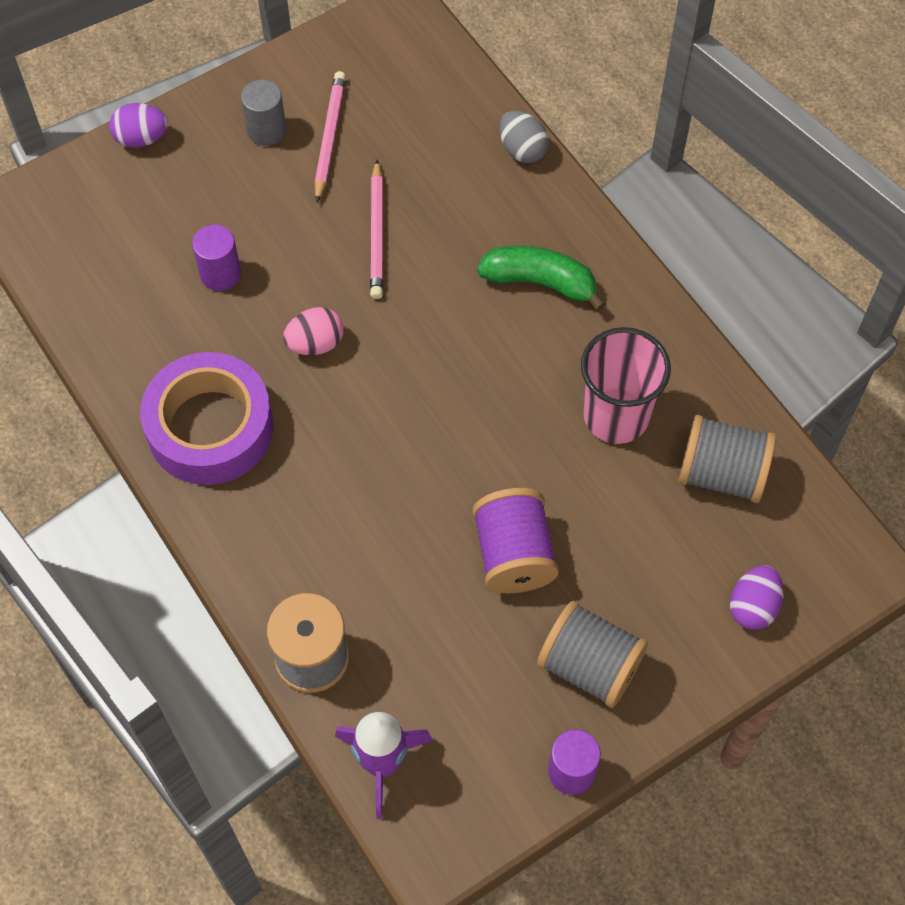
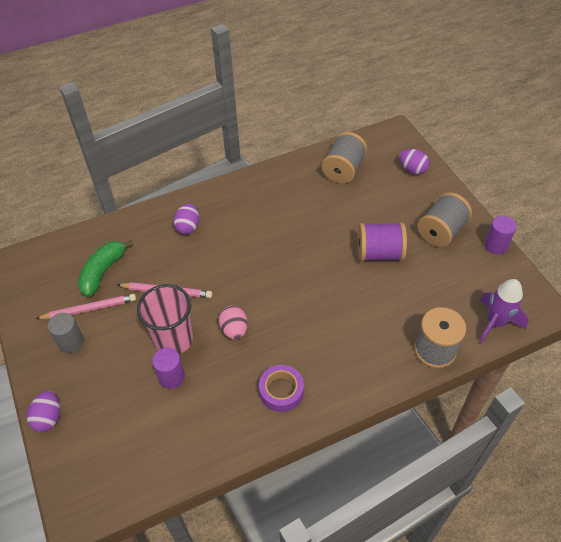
camera: 80 degrees left, 10 degrees down
purple tape [140,352,273,485] -> purple tape [259,365,304,412], size x0.56
pink pencil [315,71,346,202] -> pink pencil turned 150 degrees clockwise [36,294,136,319]
green banana [477,245,605,311] -> green banana moved to [77,240,134,297]
grey egg [499,111,549,163] -> none
pink cup [581,327,671,444] -> pink cup moved to [137,284,193,354]
none -> purple egg [174,203,199,234]

